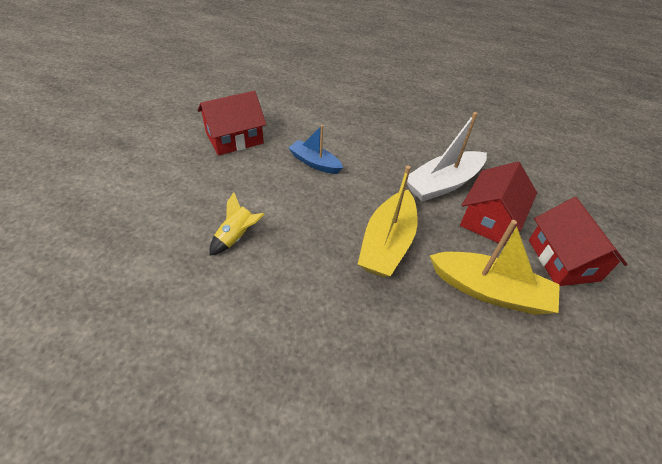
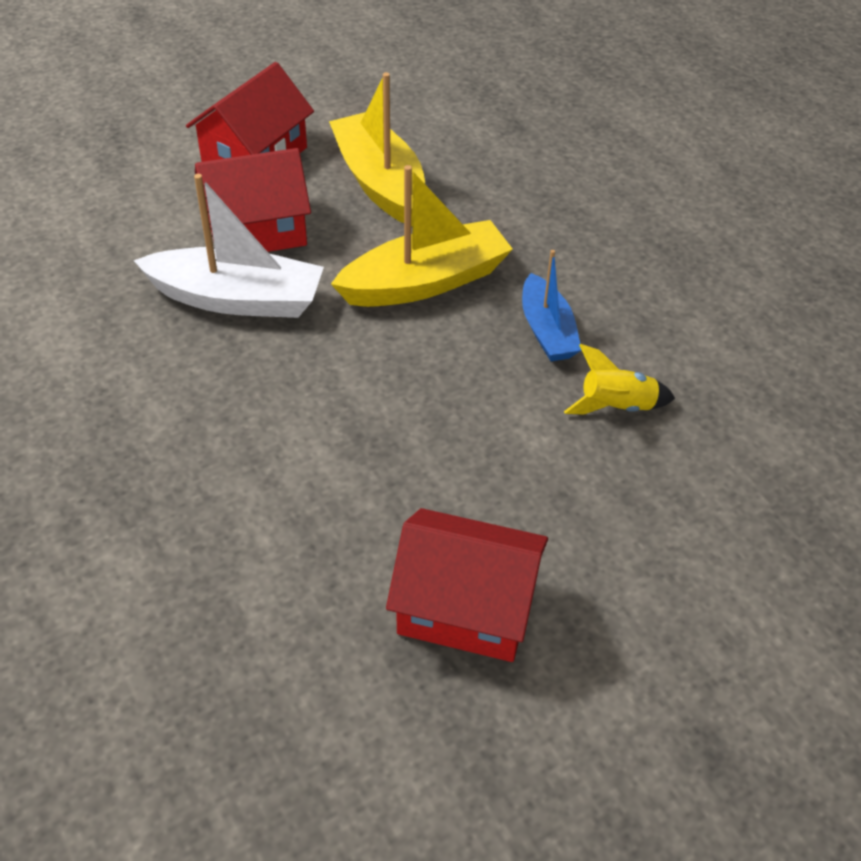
camera: 135 degrees left, 0 degrees up
blue boat [289,125,343,174] -> blue boat moved to [522,250,582,362]

